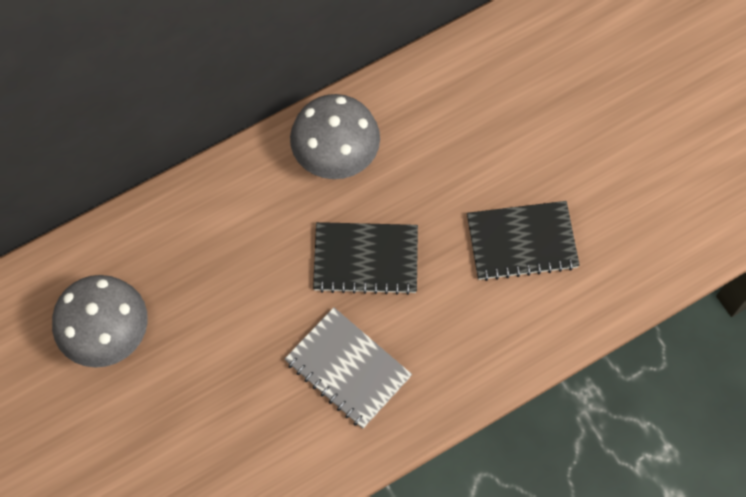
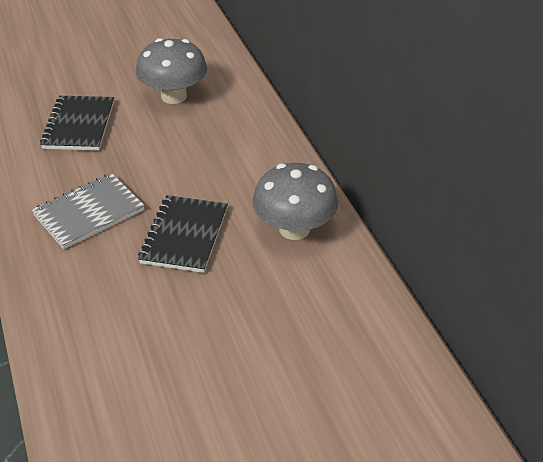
camera: 100 degrees right, 25 degrees down
black notebook [467,201,580,281] -> black notebook moved to [40,96,114,150]

